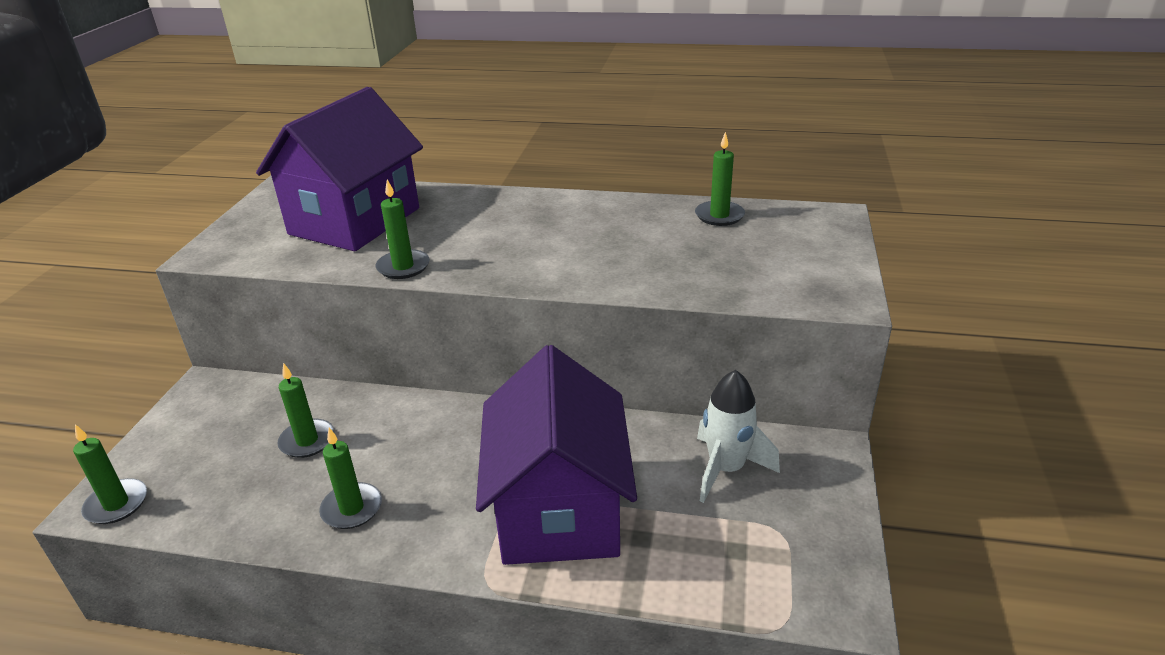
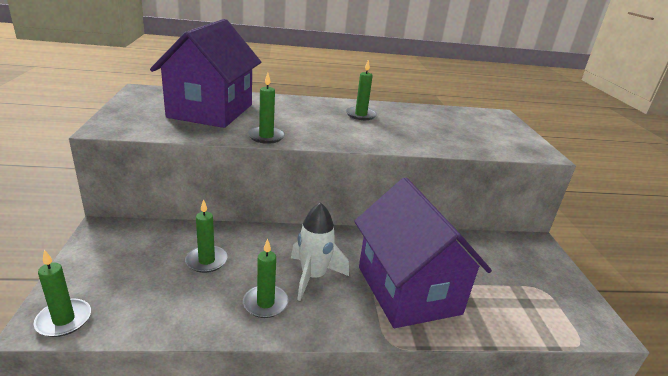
camera: 20 degrees left, 5 degrees down
green candle [695,132,745,226] -> green candle moved to [346,59,377,120]
white rocket [697,370,780,503] -> white rocket moved to [291,202,349,301]

